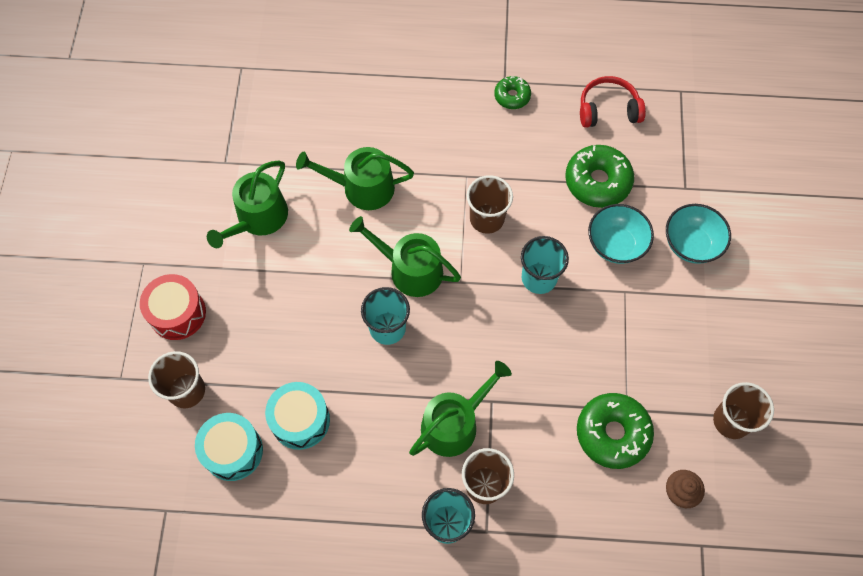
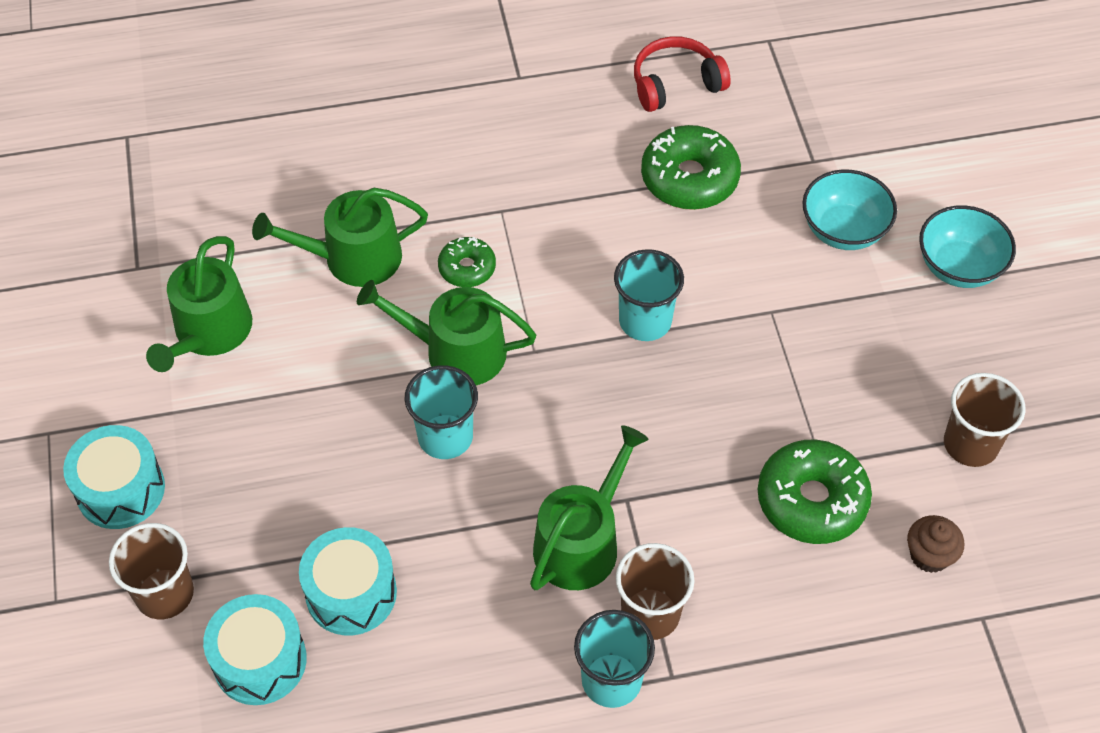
camera: 15 degrees left, 10 degrees down
red drum [140,274,206,340] -> turquoise drum [63,425,165,529]
brown cup [467,175,513,234] -> none
green donut [494,76,531,109] -> green donut moved to [438,237,496,287]
turquoise bowl [588,204,654,264] -> turquoise bowl moved to [919,205,1016,288]

